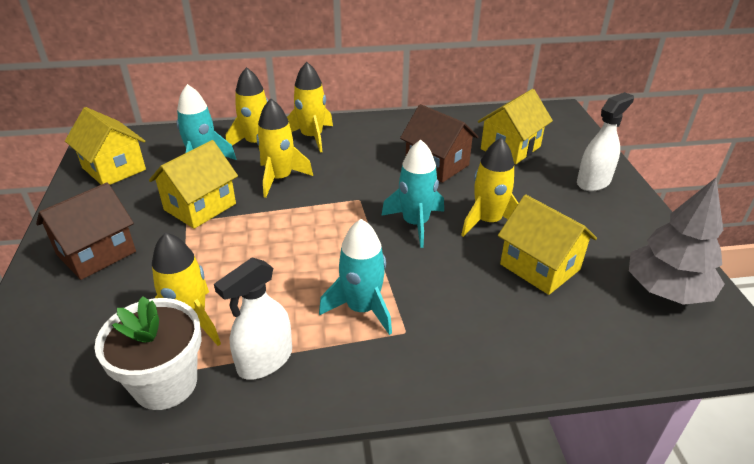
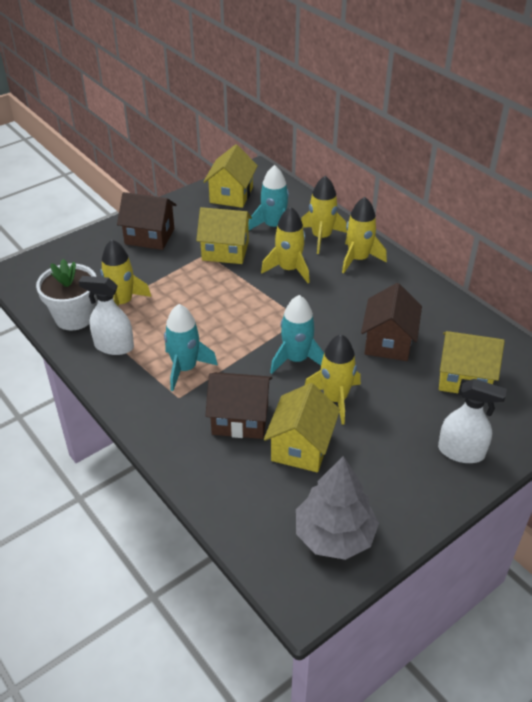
camera: 60 degrees right, 5 degrees up
none -> brown house [205,372,272,439]

